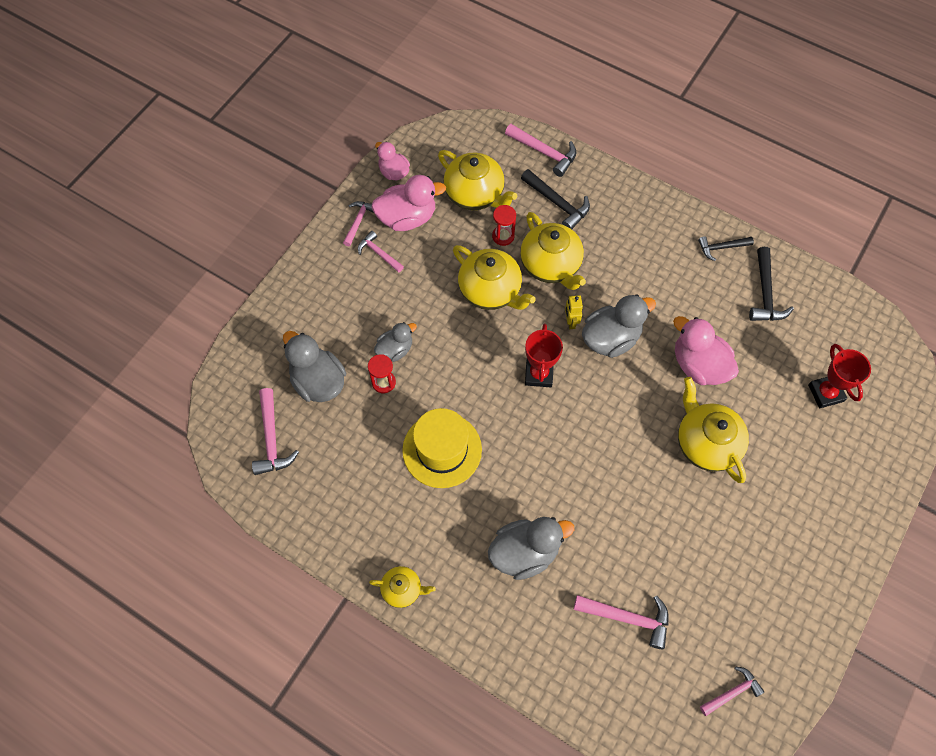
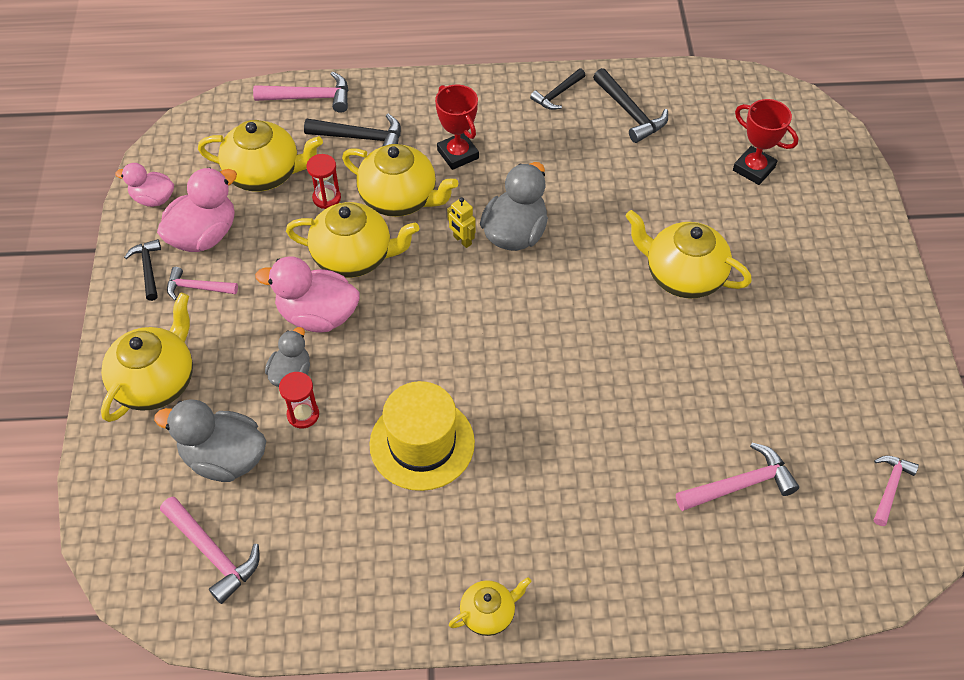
camera: 35 degrees left, 10 degrees down
pink hammer [343,201,374,247] -> black hammer [124,239,161,301]
grey duck [488,517,574,580] -> none
red trophy [525,323,563,387] -> red trophy moved to [435,85,479,170]
pink duck [673,316,739,385] -> pink duck moved to [255,256,360,333]
none -> yellow teapot [101,293,193,422]

